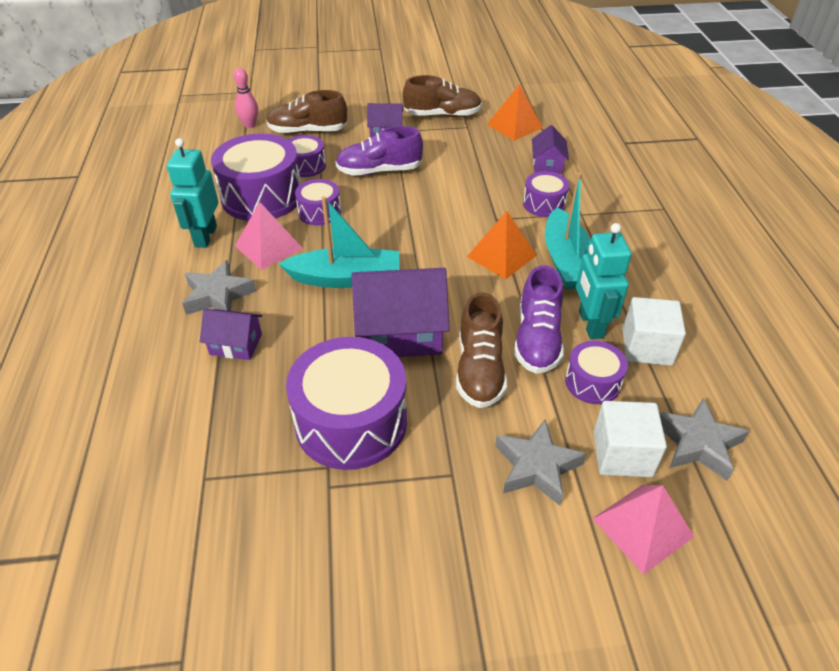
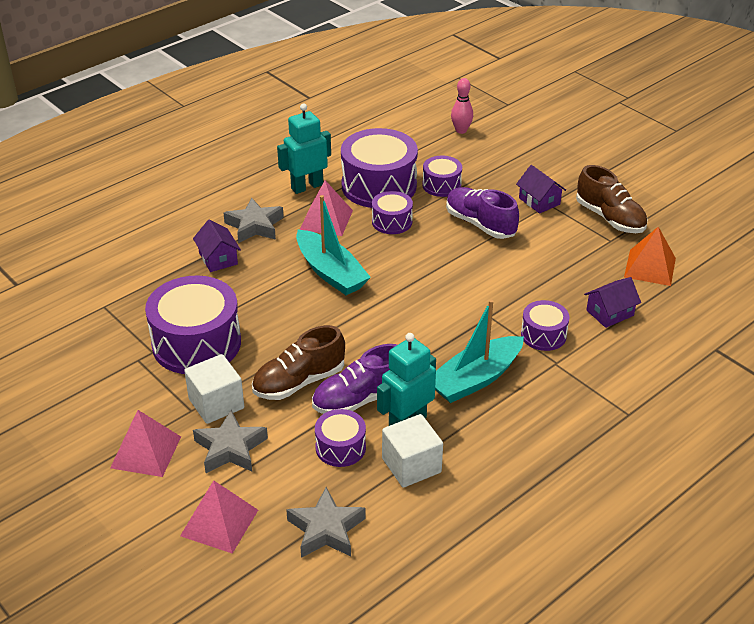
camera: 55 degrees right, 5 degrees down
brown shoe [266,90,347,134] -> none
purple house [351,268,450,357] -> none
orange pyramid [467,211,537,280] -> none
white cube [593,401,667,477] -> white cube moved to [184,354,244,424]
none -> pink pyramid [110,410,181,477]

